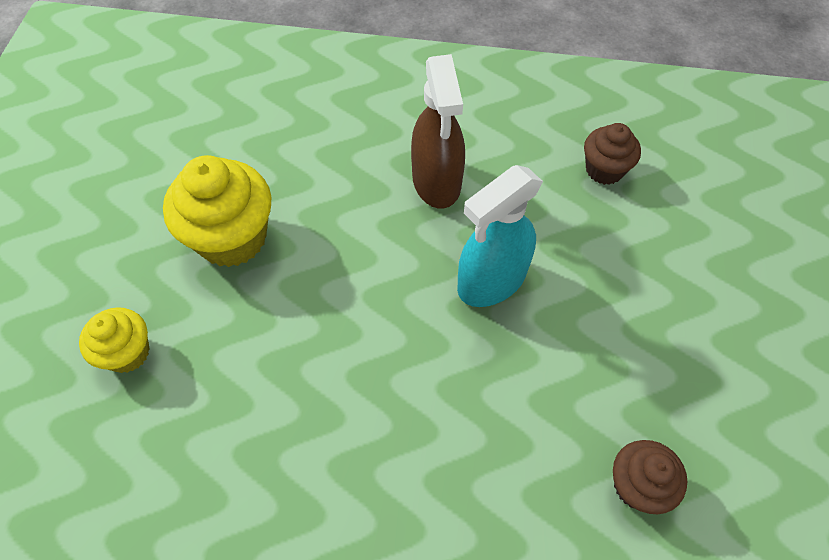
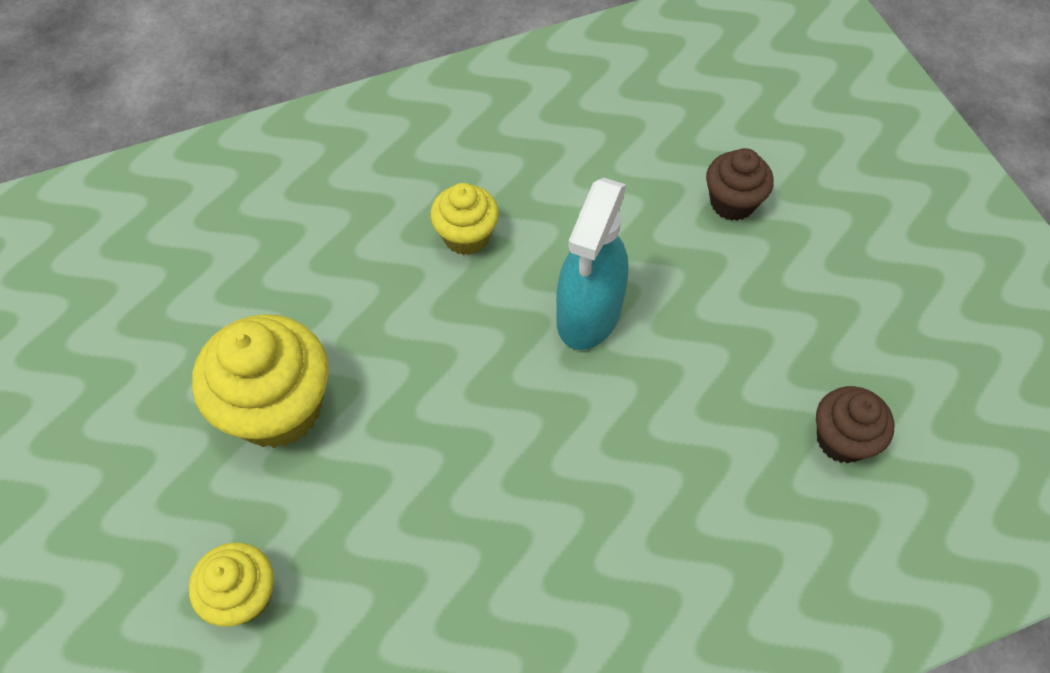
camera: 30 degrees left, 0 degrees up
brown spray bottle [411,54,465,208] -> yellow cupcake [430,183,499,255]
brown cupcake [584,123,641,185] -> brown cupcake moved to [706,148,774,221]

